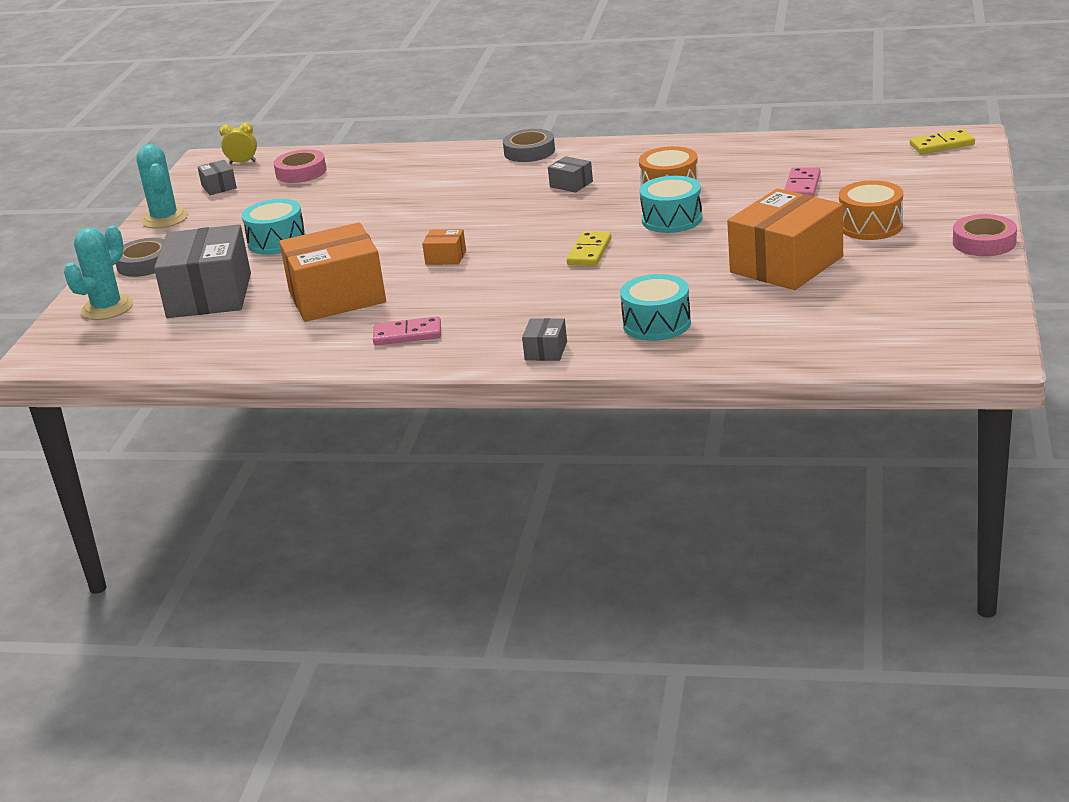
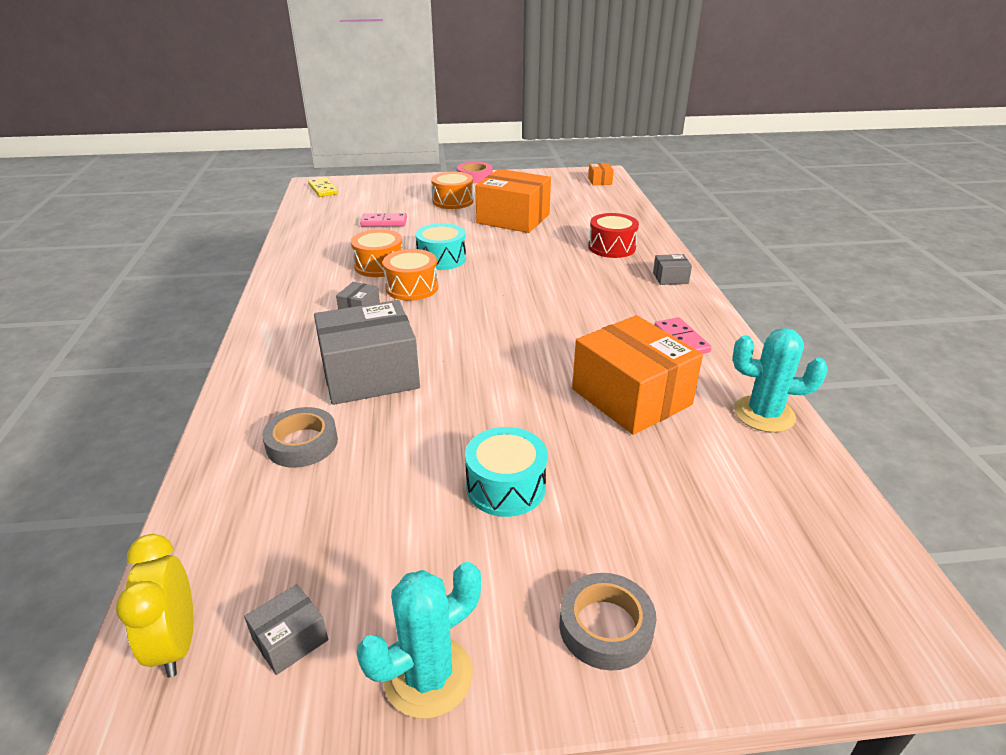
camera: 110 degrees left, 5 degrees up
turquoise cactus [64,226,133,320] -> turquoise cactus moved to [733,328,828,433]
grey box [154,224,251,318] -> grey box moved to [314,300,420,405]
yellow clock [219,122,257,164] -> yellow clock [116,534,193,678], size x1.51
pink tape [273,149,326,183] -> none
orange box [422,229,466,265] -> orange box moved to [588,163,614,185]
grey tape [503,129,555,162] -> grey tape moved to [262,407,338,468]
yellow domino [567,232,612,266] -> none
turquoise drum [620,274,691,341] -> red drum [588,213,639,258]
none -> orange drum [383,249,438,301]

